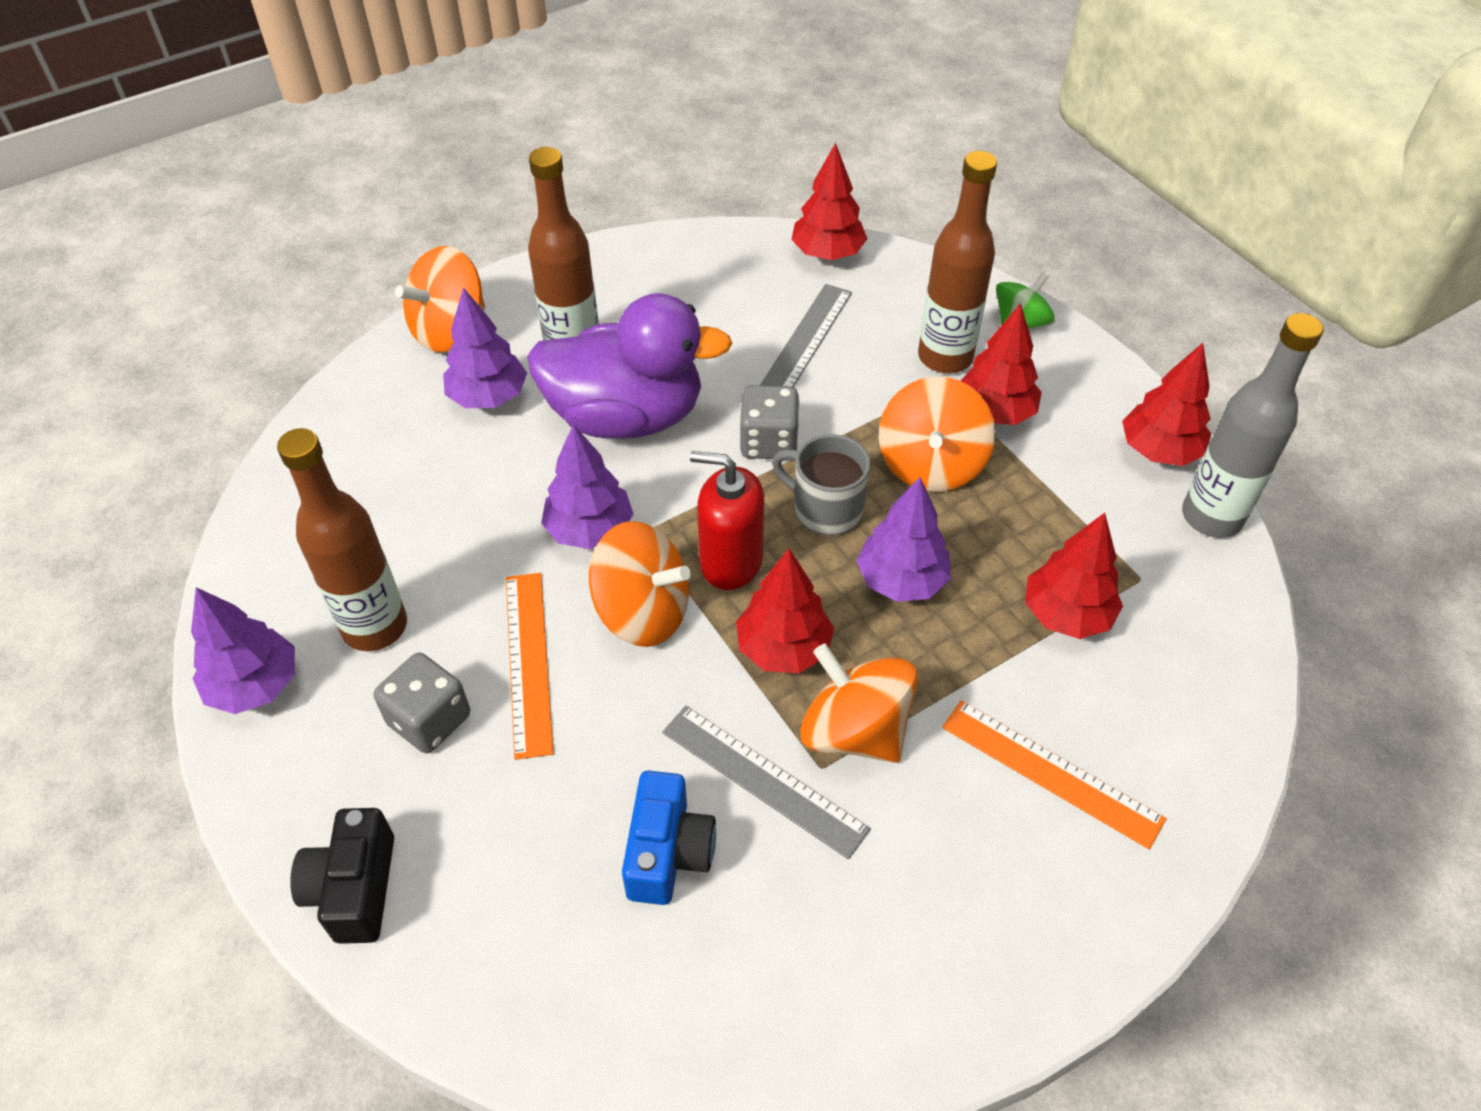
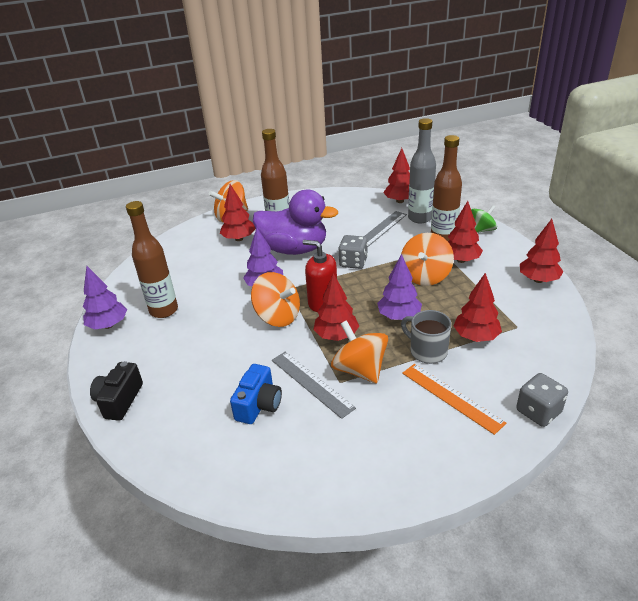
camera: 15 degrees right, 15 degrees down
grey dice [373,653,470,753] -> grey dice moved to [516,373,568,427]
purple tree [443,287,527,408] -> red tree [220,184,255,241]
orange ruler [506,573,554,760] -> none
grey mug [772,434,871,536] -> grey mug moved to [401,310,451,364]
grey bottle [1182,313,1324,538] -> grey bottle moved to [408,118,436,224]

